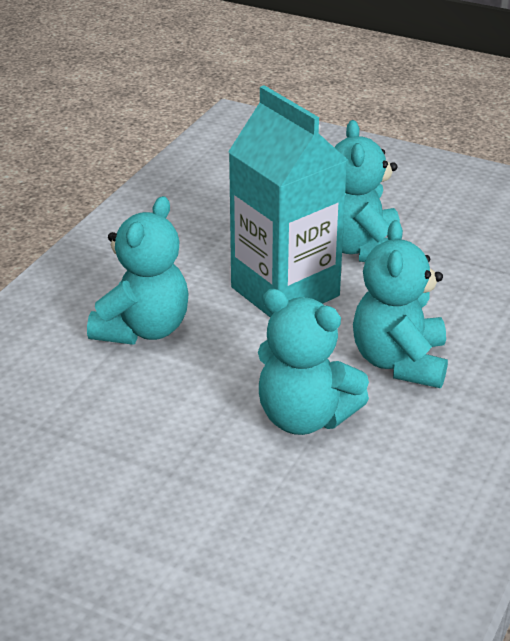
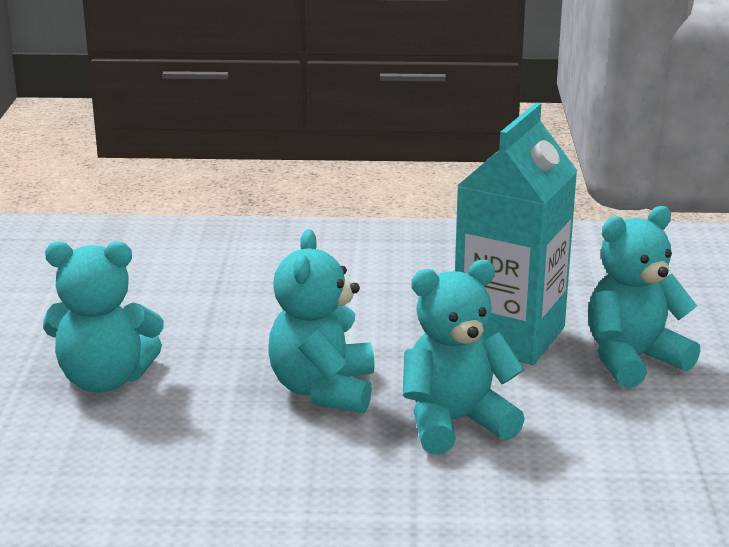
camera: 65 degrees right, 10 degrees down
turquoise teddy bear [87,196,189,345] -> turquoise teddy bear moved to [43,241,164,393]

